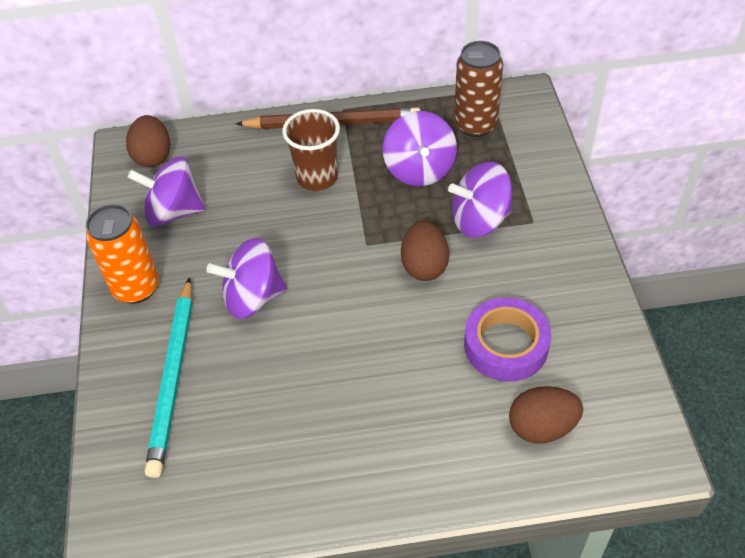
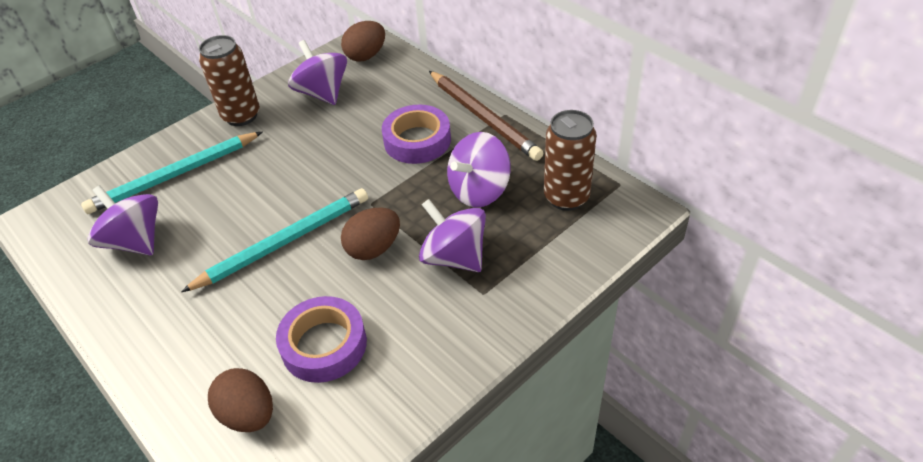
camera: 55 degrees right, 5 degrees down
orange can [86,204,159,304] -> brown can [199,35,260,126]
purple spinning top [206,238,287,319] -> purple spinning top moved to [87,185,158,255]
brown cup [282,109,340,191] -> purple tape [382,105,451,164]
none -> turquoise pencil [181,188,368,292]

